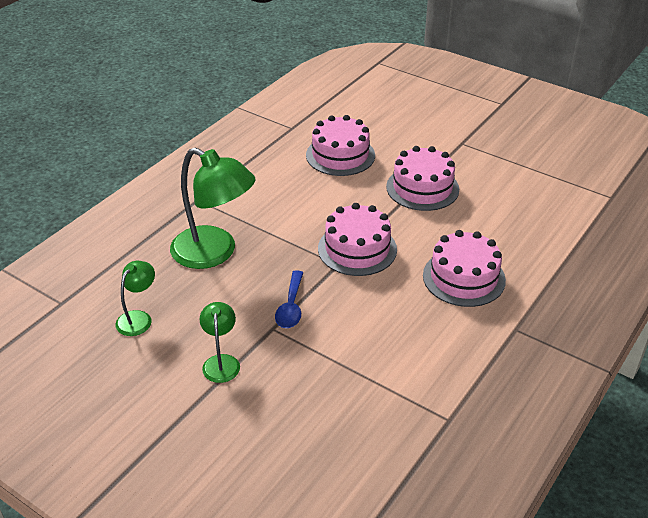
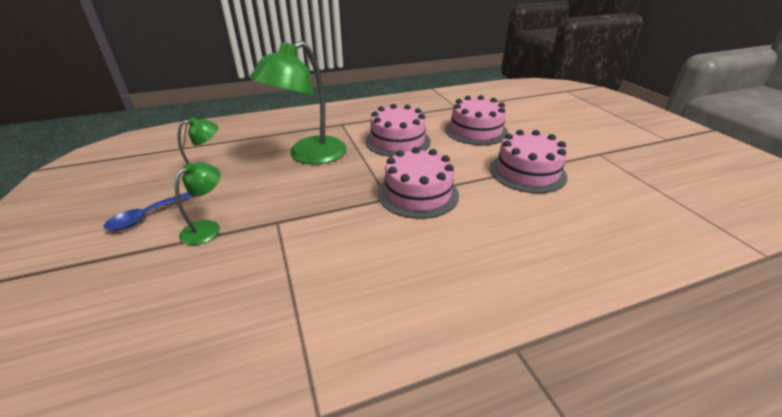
camera: 35 degrees right, 5 degrees down
green lamp [170,147,256,269] -> green lamp turned 60 degrees clockwise [250,41,347,164]
blue spoon [275,270,303,328] -> blue spoon moved to [104,192,195,231]
pink cake [423,230,506,307] -> pink cake moved to [365,104,431,157]

